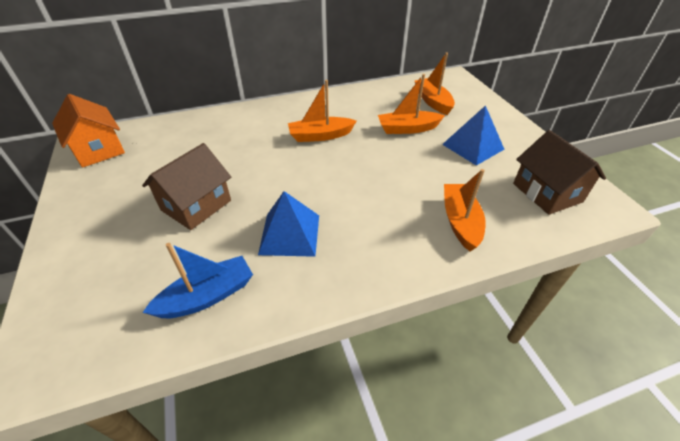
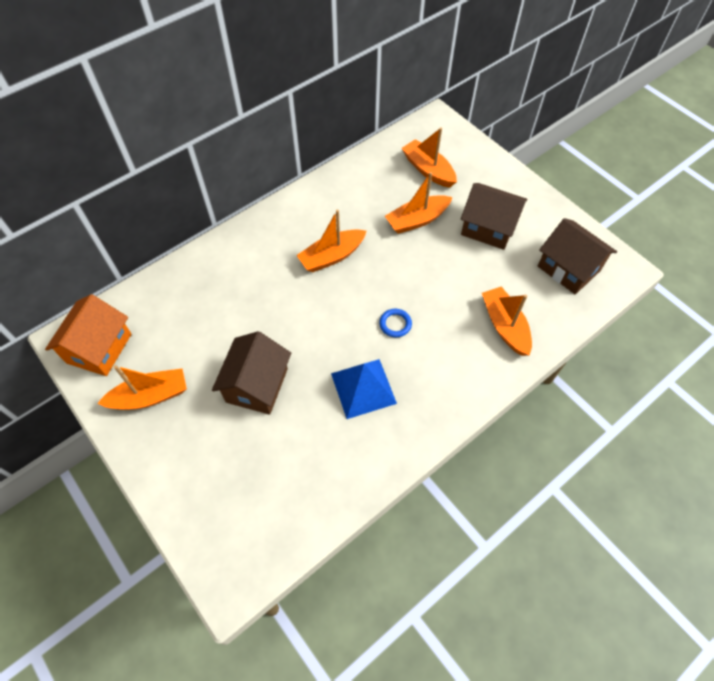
camera: 20 degrees left, 15 degrees up
orange house [52,94,125,168] -> orange house turned 75 degrees clockwise [45,294,132,376]
blue boat [142,243,253,318] -> none
blue pyramid [442,105,504,166] -> brown house [461,183,527,250]
none -> orange boat [97,365,187,410]
none -> blue ring [379,309,412,337]

